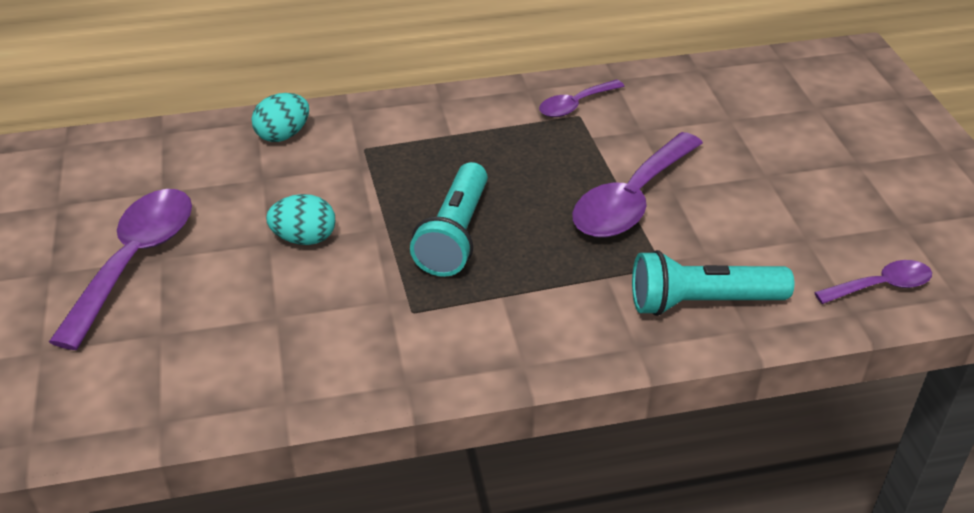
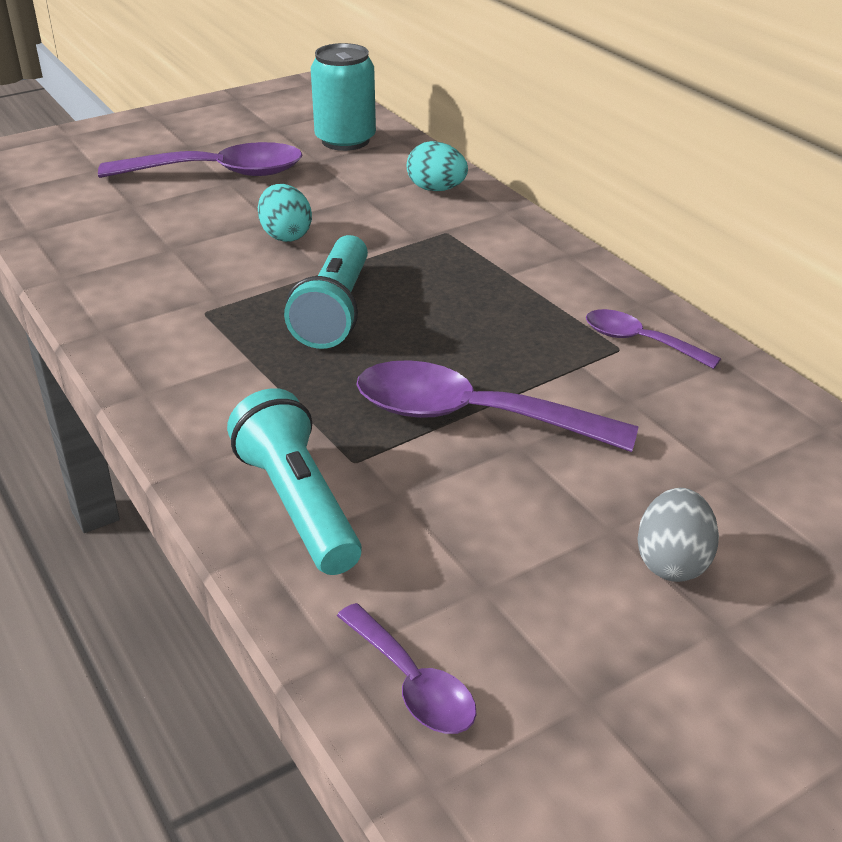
camera: 70 degrees right, 5 degrees down
turquoise flashlight [410,162,488,277] -> turquoise flashlight turned 75 degrees counterclockwise [284,235,368,349]
none -> turquoise can [311,43,376,151]
none -> grey egg [637,488,719,582]

